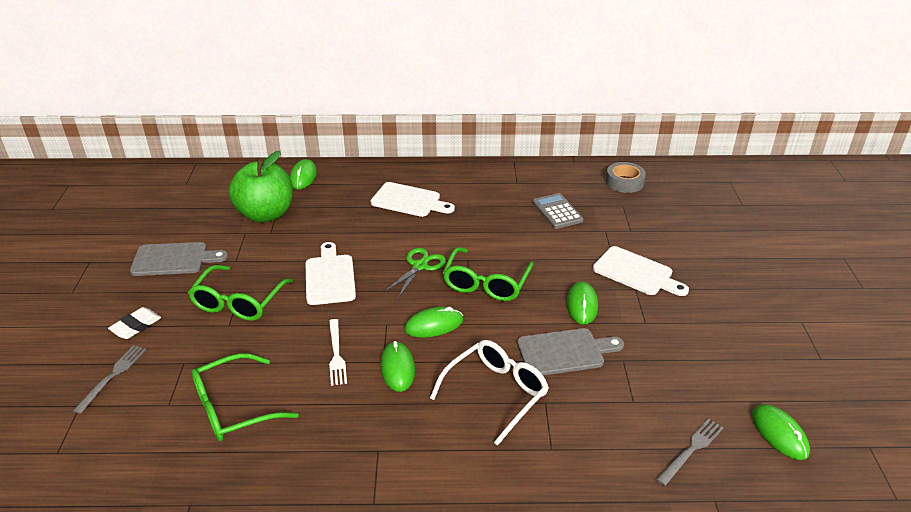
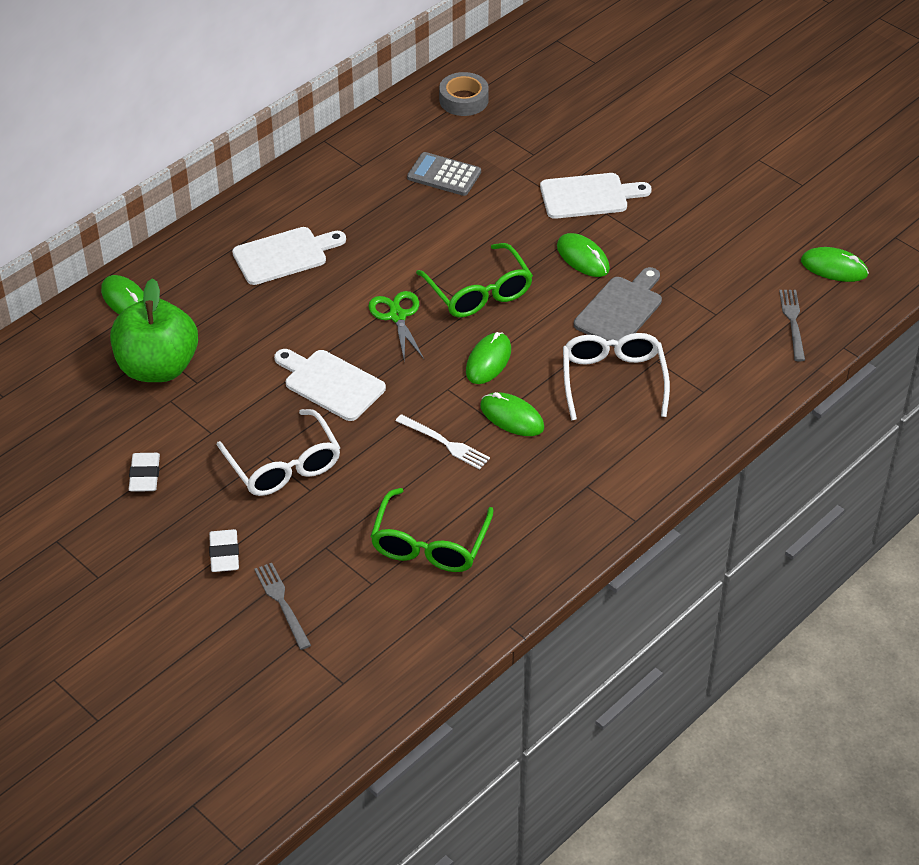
camera: 45 degrees left, 10 degrees up
grey cutting board [130,242,228,276] -> white eraser [129,453,160,492]
green glasses [188,265,293,321] -> white glasses [217,409,340,496]

